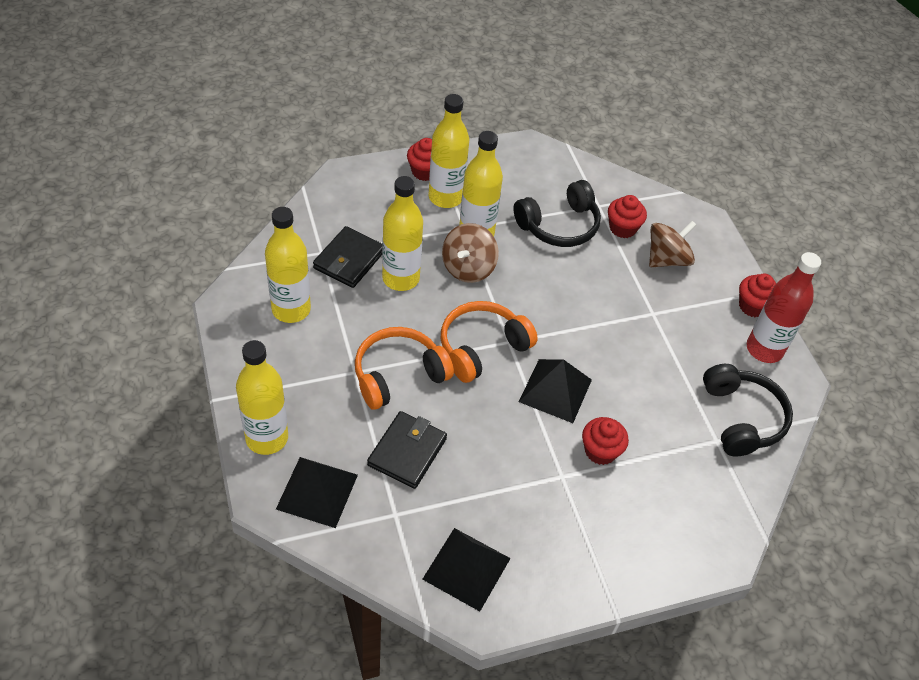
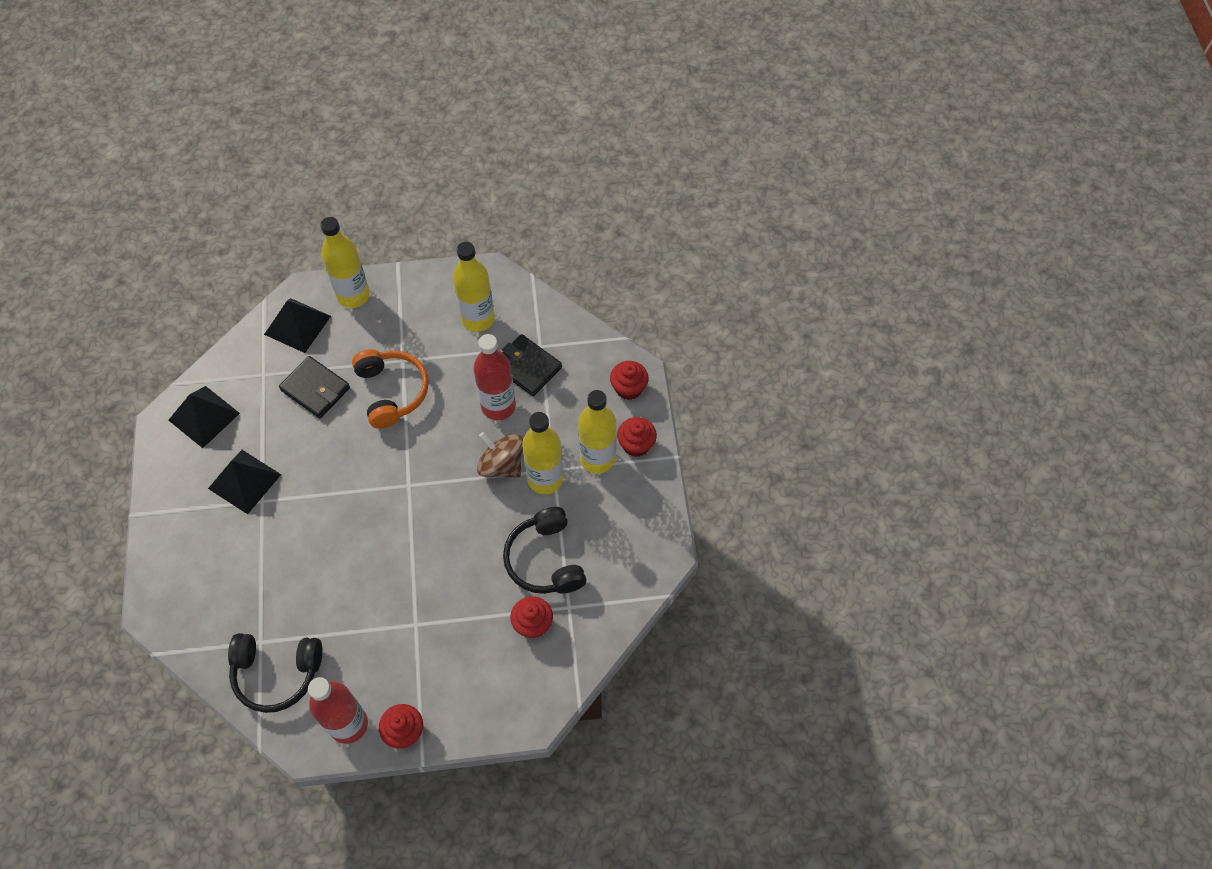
camera: 105 degrees right, 10 degrees up
yellow bottle [382,176,423,291] -> red bottle [473,334,516,420]
orange headphones [441,301,538,383] -> none
black pyramid [519,359,592,423] -> black pyramid moved to [208,450,281,514]
red cupcake [582,417,629,465] -> red cupcake moved to [610,361,649,400]
brown spinning top [649,221,696,267] -> none

